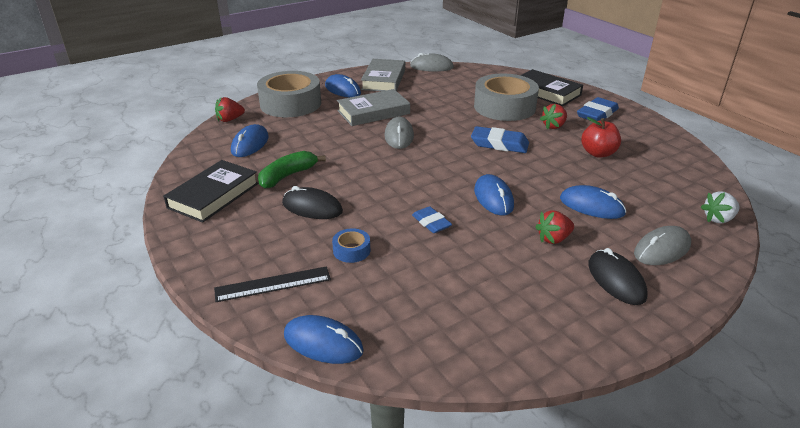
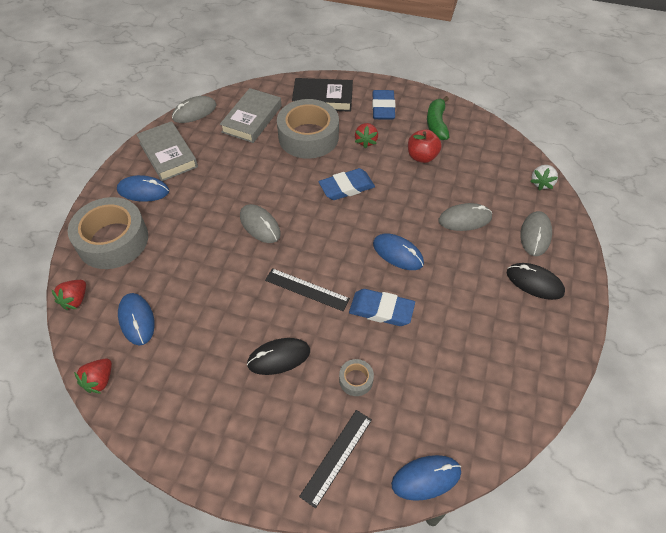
camera: 40 degrees left, 20 degrees up
black book [163,160,259,223] -> none
green banana [258,151,326,188] -> green banana moved to [427,96,449,140]
blue tape [332,228,370,263] -> grey tape [339,359,374,396]
grey book [337,89,410,126] -> grey book moved to [220,88,282,143]
blue eraser [412,206,452,233] -> blue eraser [349,289,415,326], size x1.57
red strawberry [535,210,574,244] -> red strawberry moved to [74,359,112,393]
blue mouse [560,185,626,219] -> grey mouse [438,203,492,231]
none -> black ruler [265,268,350,311]

